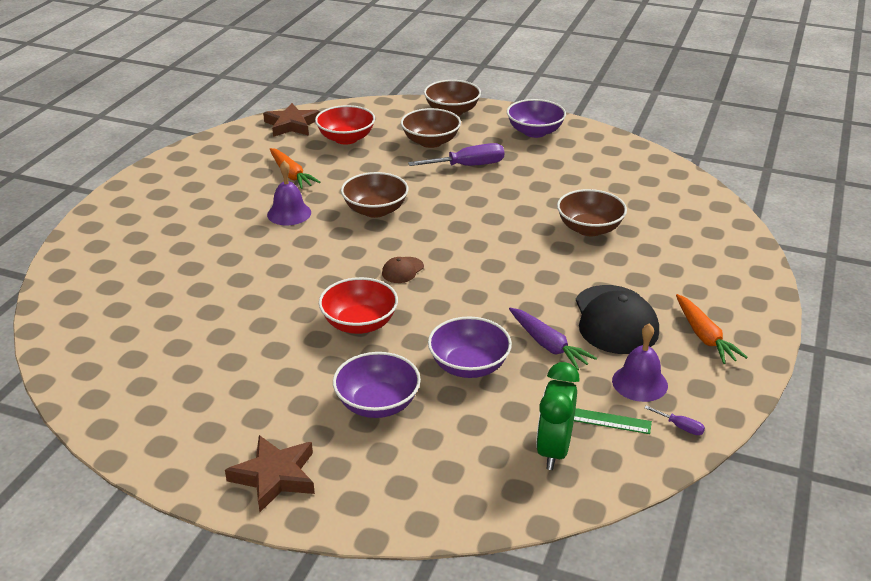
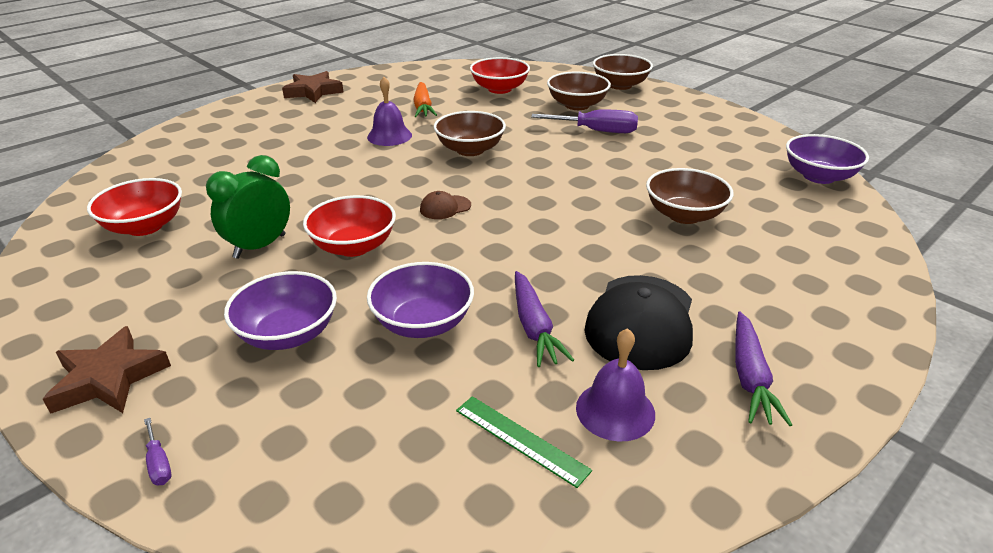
camera: 25 degrees right, 0 degrees up
brown star [263,103,320,137] -> brown star moved to [282,71,344,103]
purple bowl [507,99,566,138] -> purple bowl moved to [786,134,869,184]
green clock [536,362,580,470] -> green clock moved to [206,155,290,259]
purple screwdriver [644,406,705,435] -> purple screwdriver moved to [144,418,172,485]
orange carrot [676,294,748,364] -> purple carrot [735,311,792,426]
none -> red bowl [87,178,182,236]

